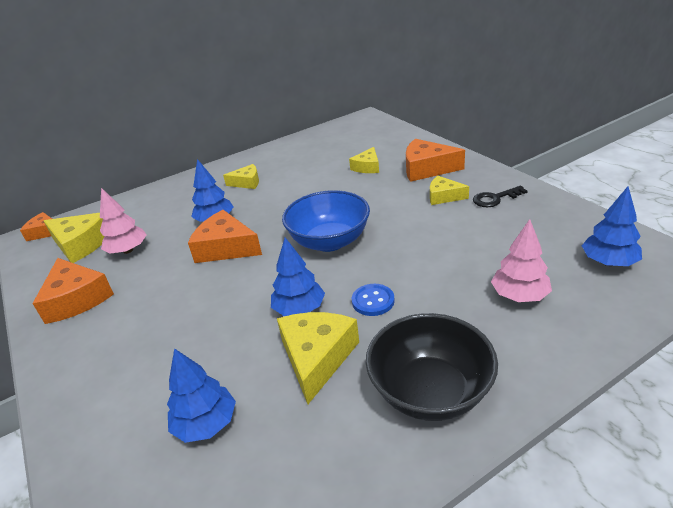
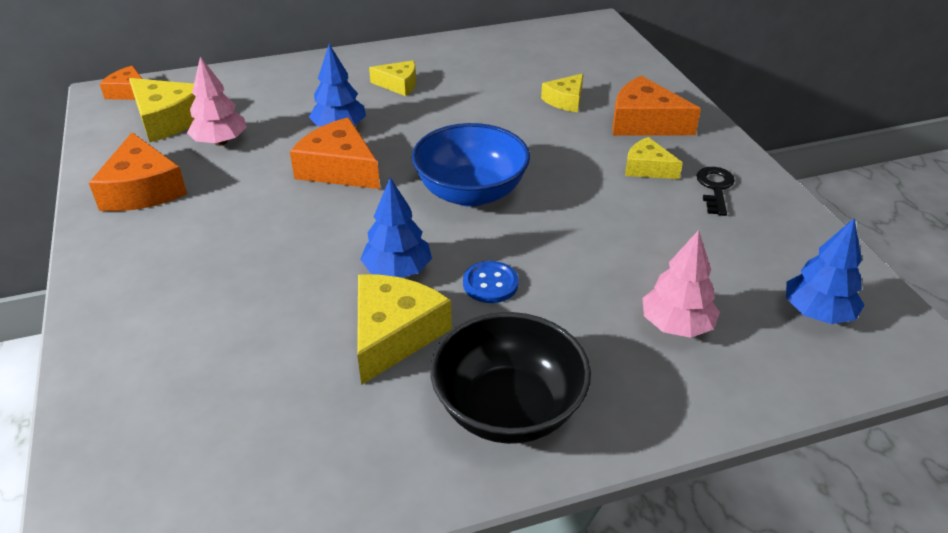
camera: 10 degrees right, 5 degrees up
blue tree [167,348,236,443] -> none
black key [473,186,527,207] -> black key turned 105 degrees clockwise [697,167,735,216]

